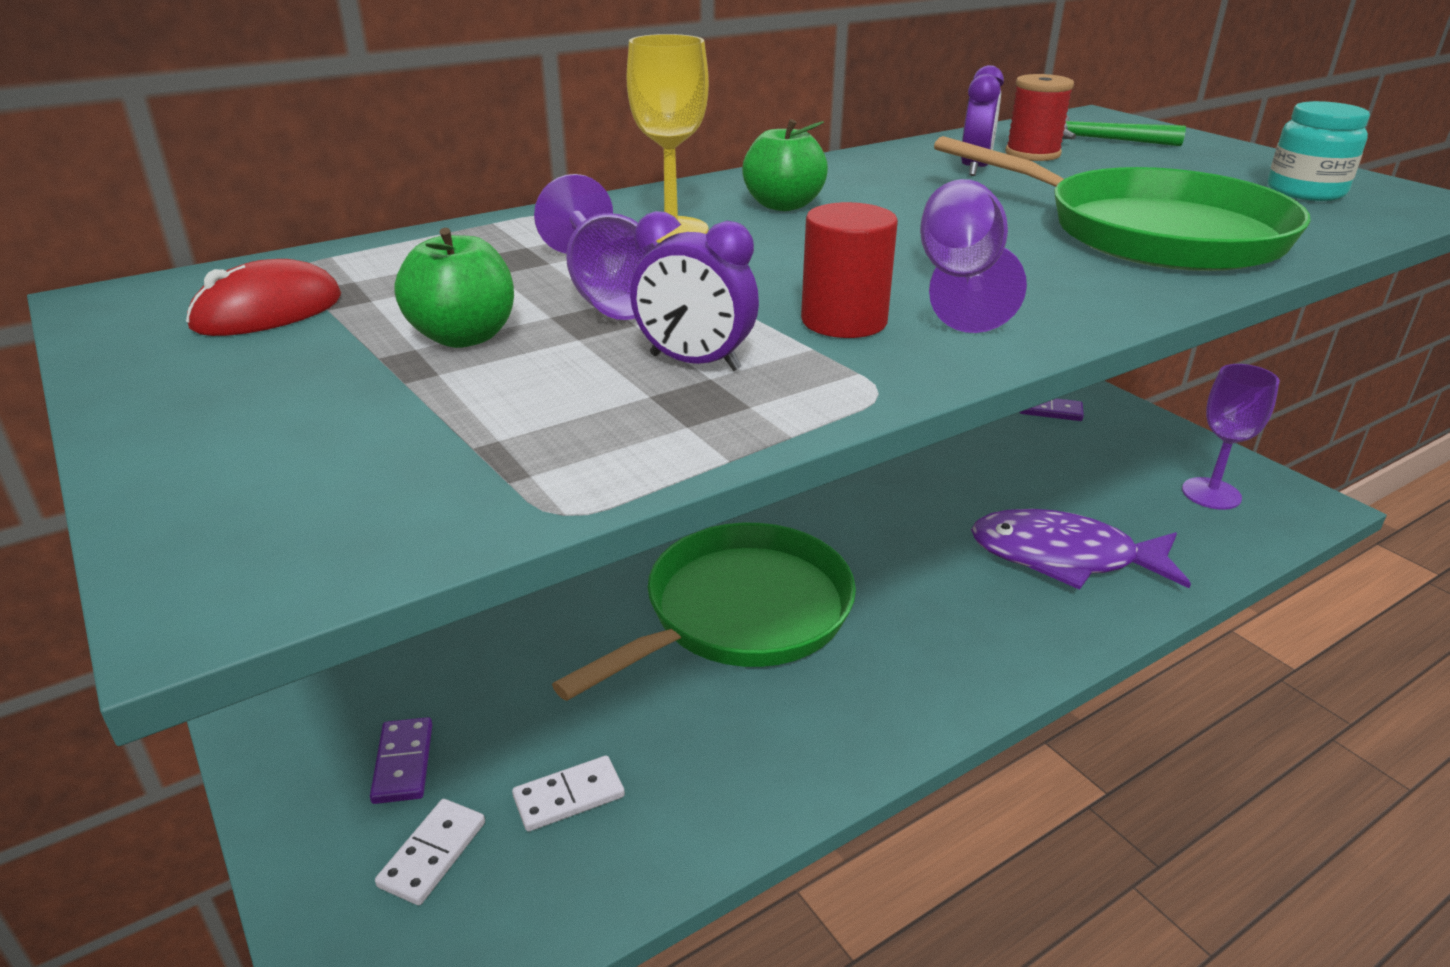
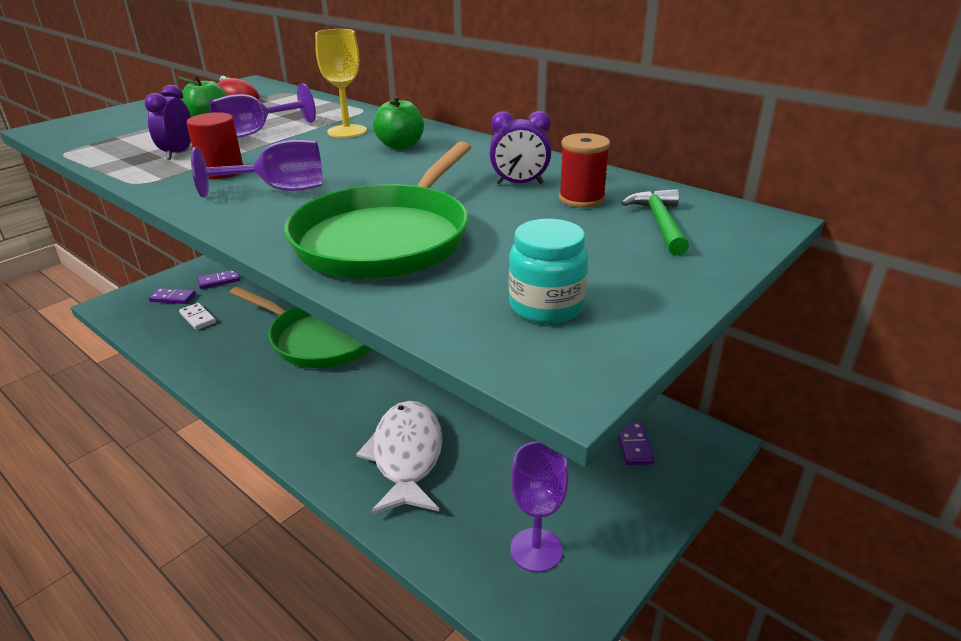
camera: 75 degrees right, 0 degrees up
white domino [375,799,485,905] -> purple domino [149,288,196,304]
purple fish [971,509,1191,590] -> white fish [356,401,442,515]

